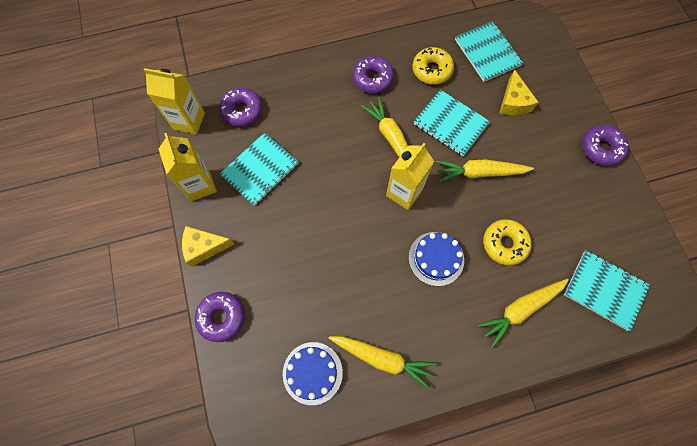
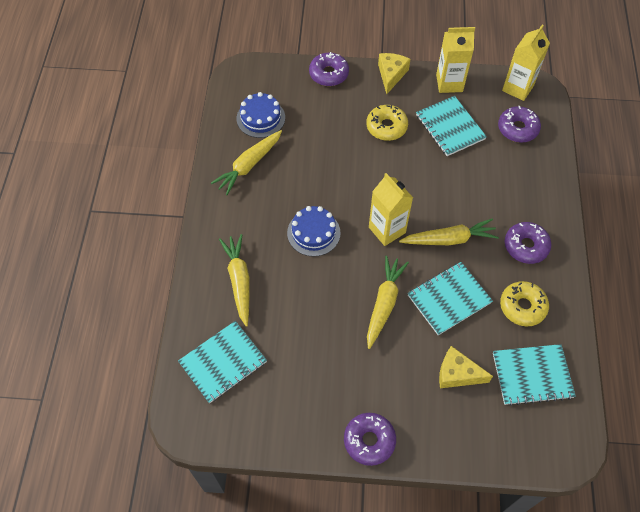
camera: 110 degrees right, 10 degrees down
yellow donut [483,219,532,266] -> yellow donut moved to [366,105,408,141]

